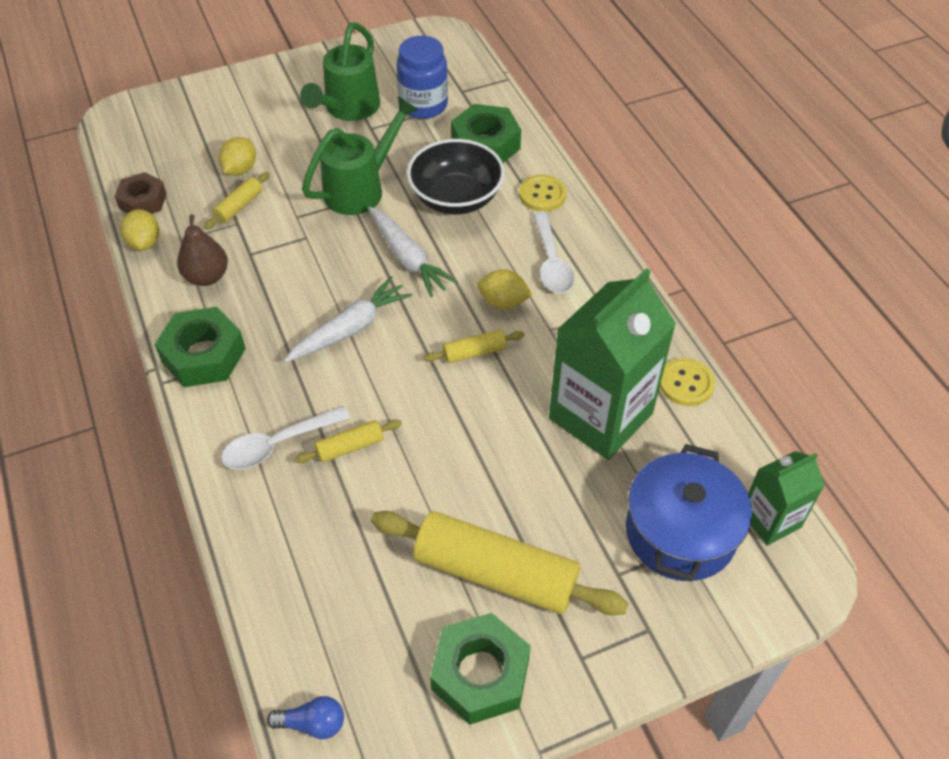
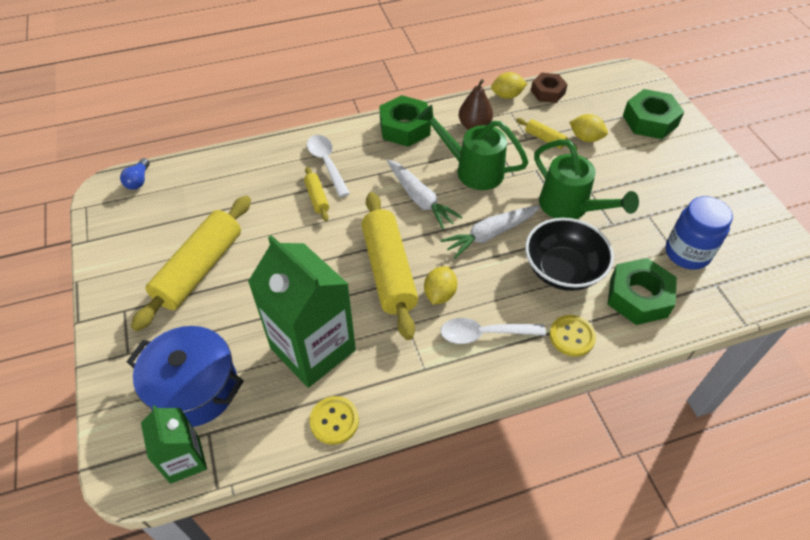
camera: 95 degrees right, 0 degrees up
green watering can [300,22,380,121] -> green watering can moved to [417,105,529,190]
yellow rolling pin [424,329,524,363] -> yellow rolling pin [361,192,418,340], size x2.21
green nut [430,613,531,725] -> green nut moved to [623,89,684,139]

